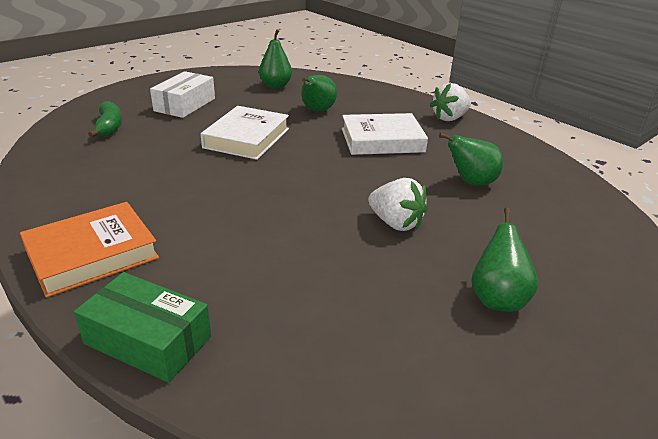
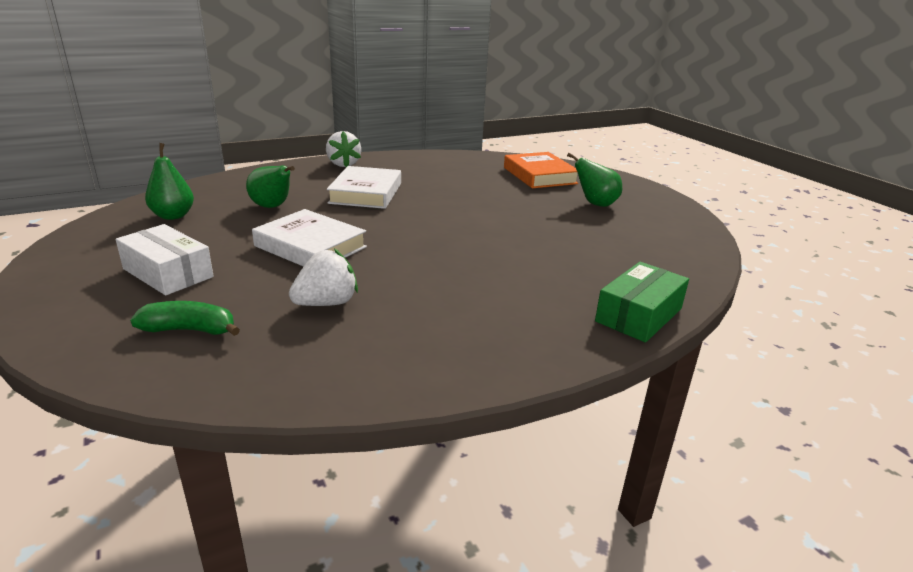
camera: 75 degrees left, 5 degrees down
orange book [20,202,159,297] -> orange book moved to [504,152,578,188]
white strawberry [368,178,428,231] -> white strawberry moved to [289,249,358,306]
green pear [439,133,503,186] -> none

